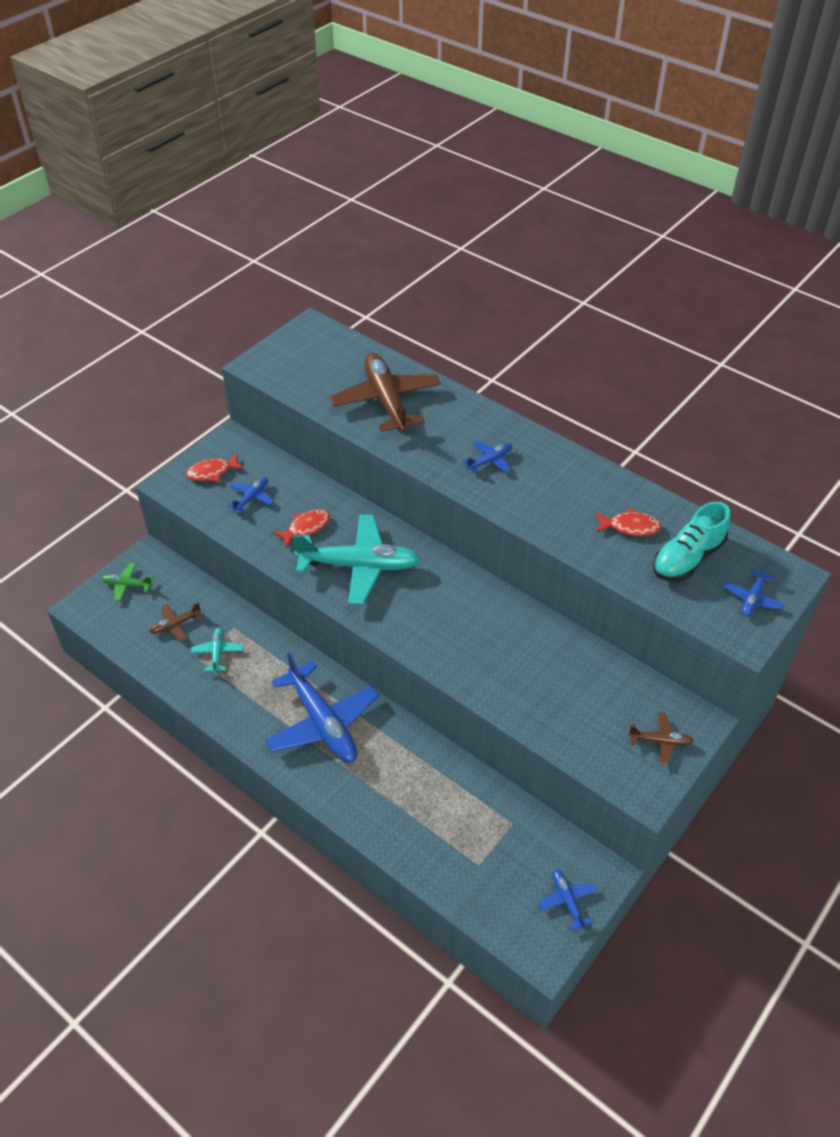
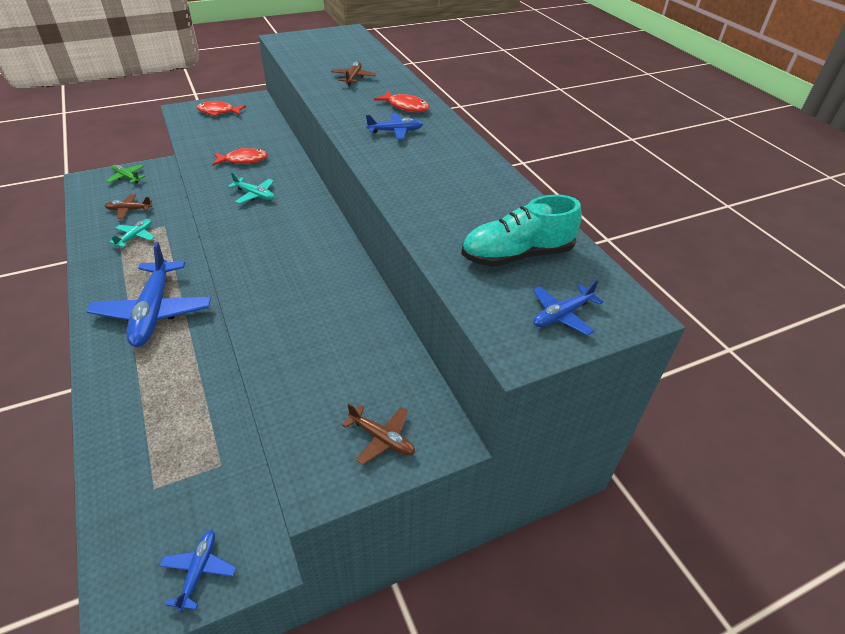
camera: 25 degrees right, 5 degrees down
blue plane [227,477,274,513] -> none
turquoise plane [292,515,421,605] -> turquoise plane [228,172,274,204], size x0.45
brown plane [330,353,441,432] -> brown plane [331,61,377,85], size x0.45
red fish [596,508,662,536] -> red fish moved to [374,90,429,112]

